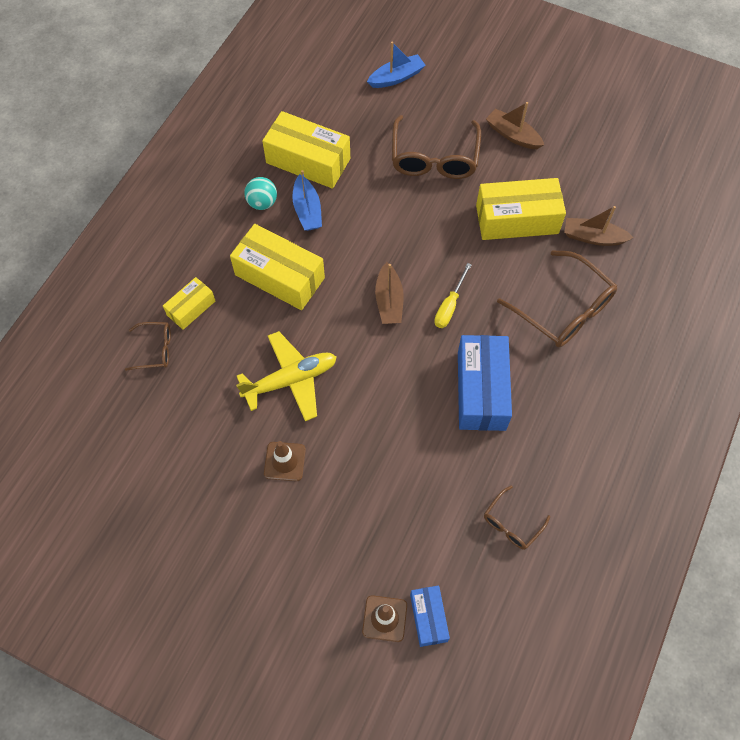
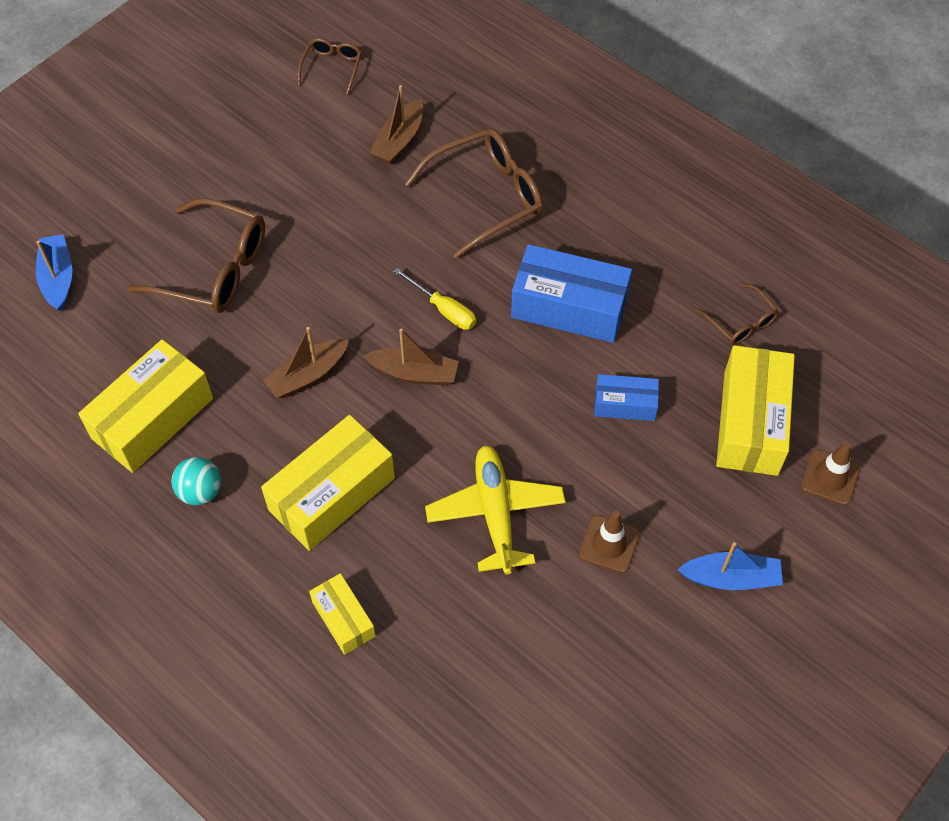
camera: 75 degrees left, 5 degrees down
brown glasses [125,322,171,371] -> brown glasses moved to [298,38,362,95]
blue boat [292,170,322,231] -> blue boat moved to [678,542,783,590]
blue box [410,586,450,647] -> blue box moved to [594,374,659,421]
yellow box [476,178,566,240] -> yellow box moved to [716,345,795,476]
brown boat [486,102,544,149] -> brown boat moved to [263,327,349,398]

